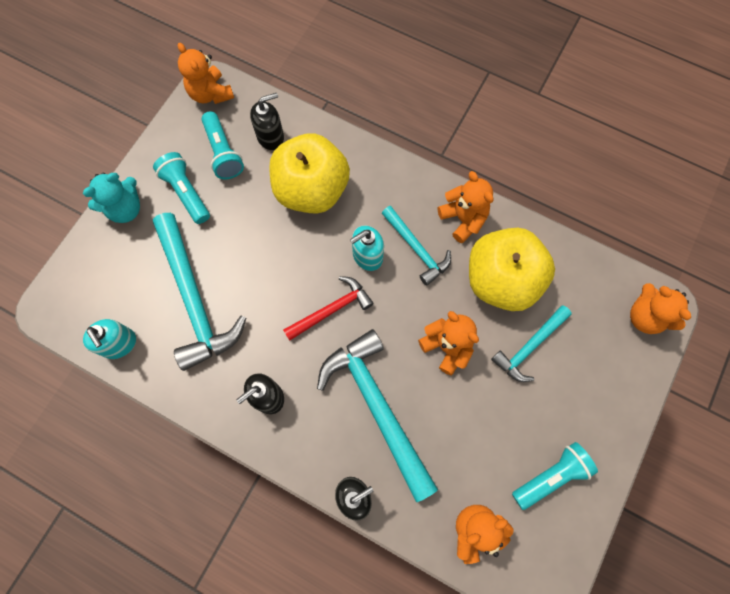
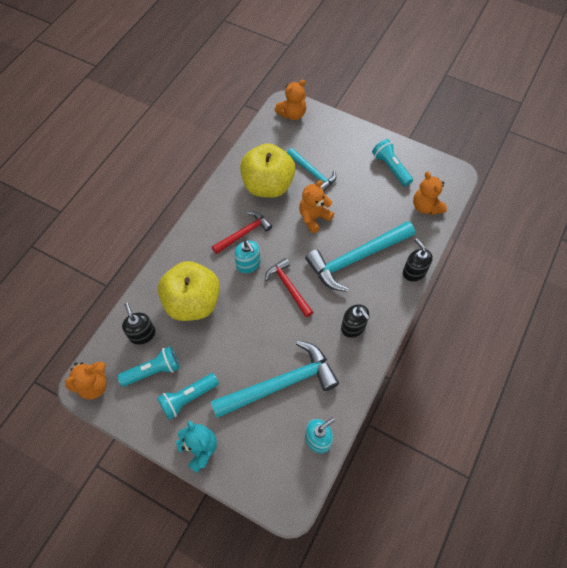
camera: 90 degrees left, 10 degrees down
turquoise hammer [382,206,451,286] -> red hammer [212,211,272,254]
orange teddy bear [438,171,494,243] -> none

